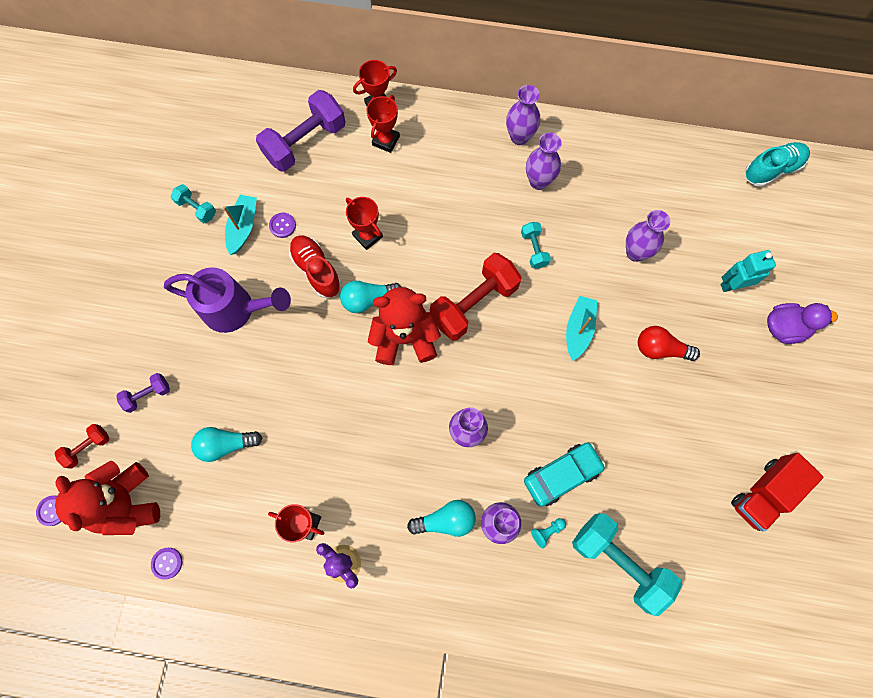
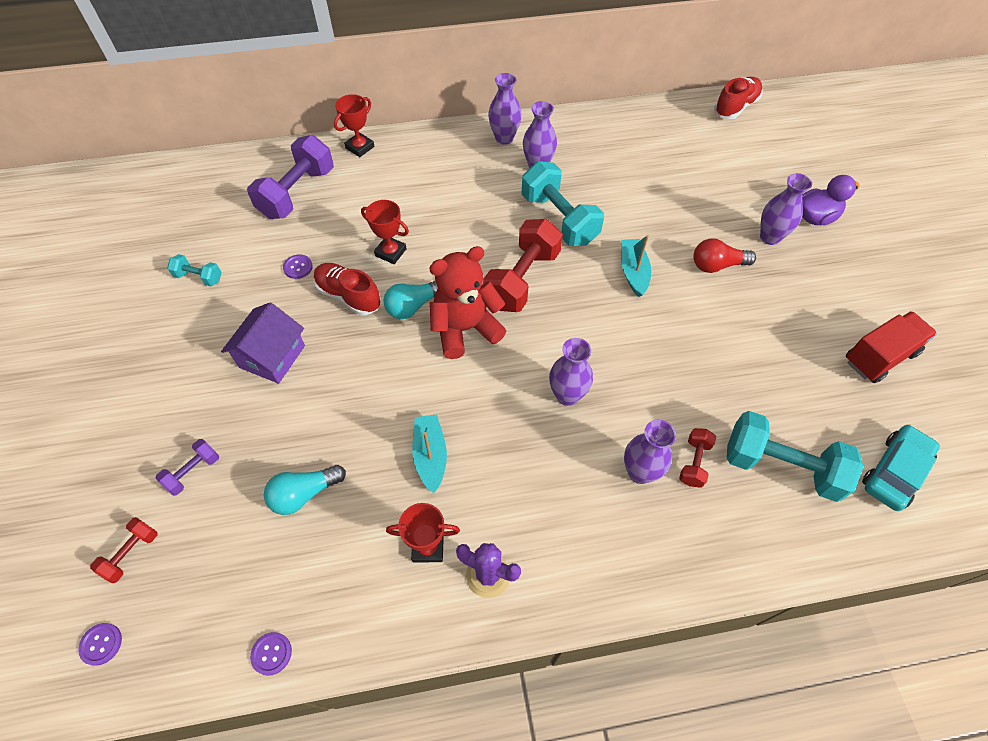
camera: 20 degrees left, 15 degrees down
red teddy bear [55,461,160,535] -> none
purple watering can [164,267,291,333] -> purple house [221,302,305,384]
turquoise boat [223,195,257,255] -> turquoise boat moved to [412,414,447,493]
red trophy [366,95,400,153] -> none
turquoise light bulb [407,500,476,537] -> none
turquoise dumbbell [521,222,551,268] -> turquoise dumbbell [521,161,604,246], size x2.04
turquoise car [524,442,606,507] -> turquoise car moved to [862,424,940,511]
turquoise pawn [531,518,566,548] -> red dumbbell [679,428,716,488]
purple vase [626,210,670,262] -> purple vase moved to [760,173,812,245]
turquoise robot [720,250,776,292] -> none
red truck [731,453,823,531] -> red truck turned 150 degrees counterclockwise [846,311,937,383]
turquoise shoe [745,142,810,187] -> red shoe [714,77,763,119]

